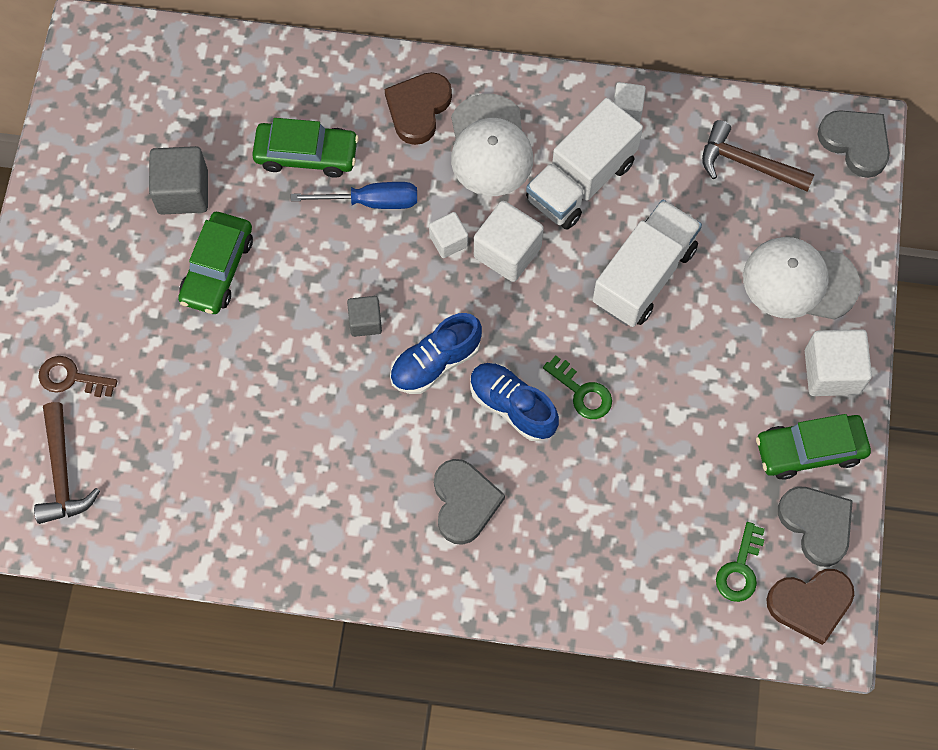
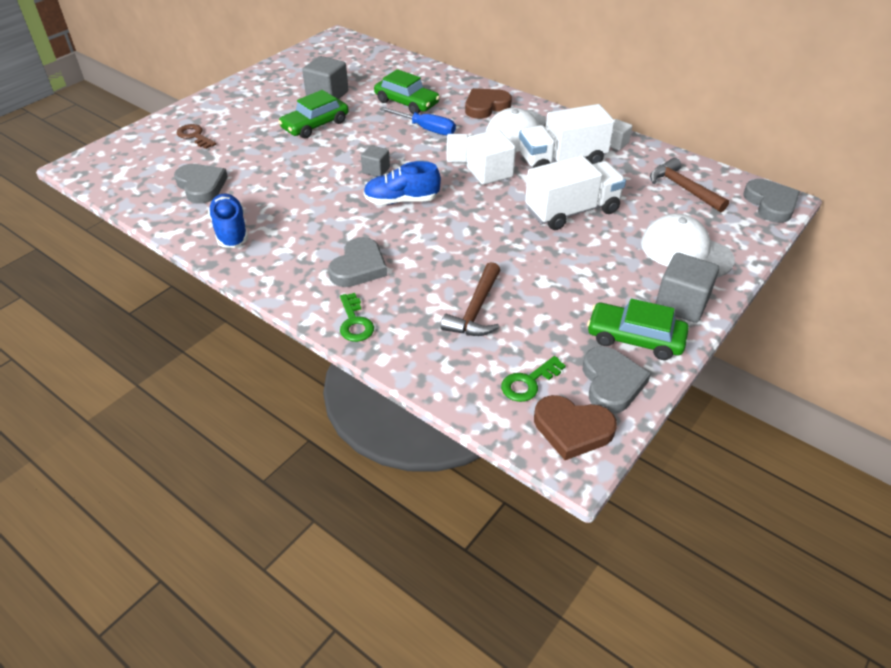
camera: 30 degrees right, 25 degrees down
brown hammer [34,402,100,524] -> brown hammer moved to [441,262,500,336]
blue shoe [470,363,559,441] -> blue shoe moved to [208,193,249,248]
green key [543,355,612,419] -> green key moved to [340,293,374,342]
white cube [805,329,872,396] -> grey cube [655,253,719,323]
none -> grey heart [174,164,228,204]

